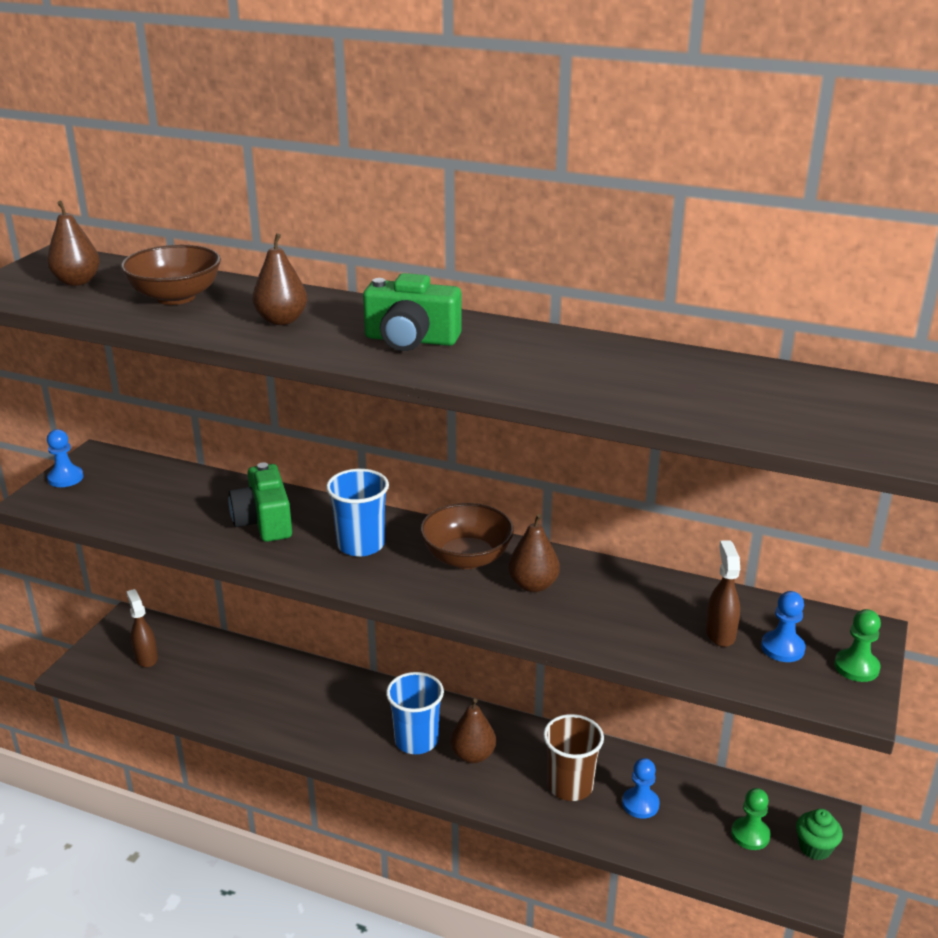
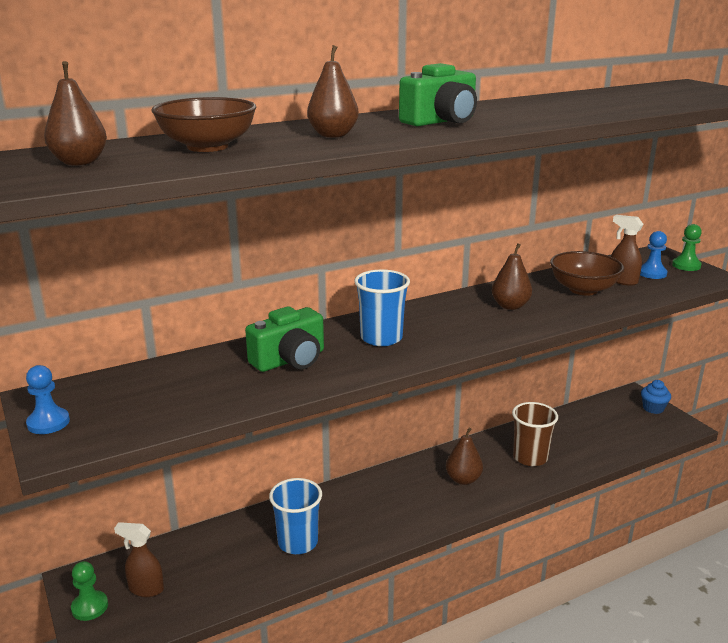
camera: 50 degrees left, 5 degrees down
green camera [229,462,292,542] -> green camera turned 60 degrees counterclockwise [245,306,324,372]
blue cup [386,672,444,754] -> blue cup moved to [269,478,322,554]
brown bowl [420,503,514,569] -> brown bowl moved to [550,251,624,296]
blue pawn [622,758,660,819] -> none
green pawn [731,788,771,850] -> green pawn moved to [71,561,108,621]
green cupcake [796,809,843,860] -> blue cupcake [641,380,671,414]

